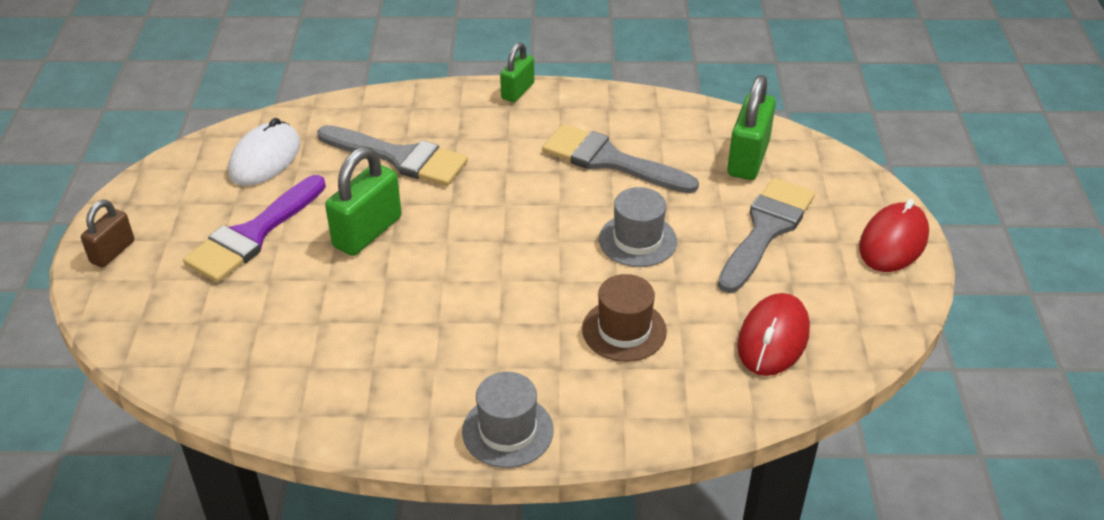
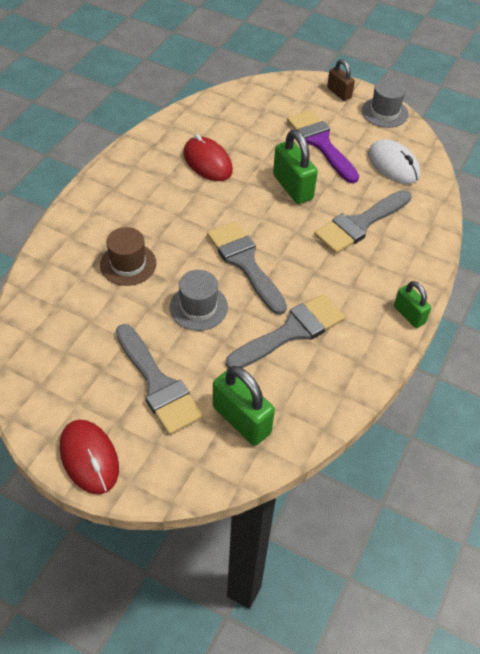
camera: 115 degrees right, 10 degrees up
grey hat [462,372,554,468] -> grey hat moved to [362,79,408,128]
red mouse [737,293,810,376] -> red mouse moved to [184,134,233,181]
none -> grey brush [207,221,287,315]

